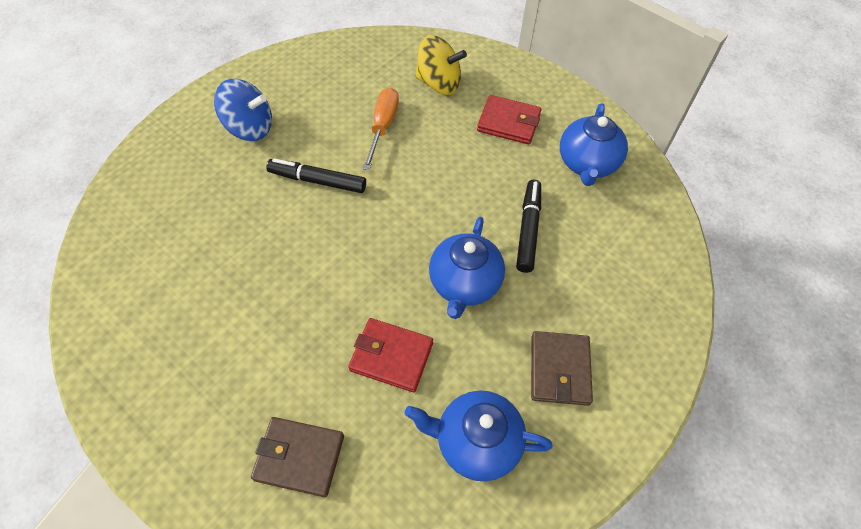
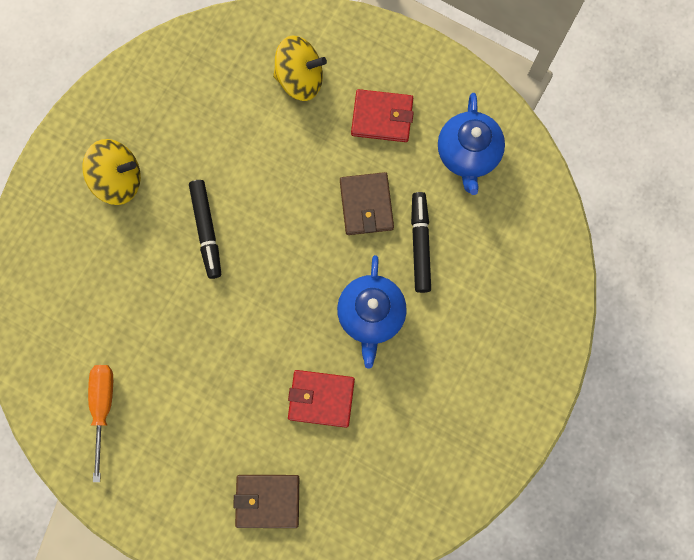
camera: 10 degrees left, 20 degrees up
blue spinning top [214,79,272,141] -> yellow spinning top [82,139,141,205]
black marker [266,158,366,193] -> black marker turned 105 degrees counterclockwise [189,180,221,279]
orange screwdriver [363,88,399,170] -> orange screwdriver moved to [88,365,113,482]
blue teapot [405,391,552,481] -> none
brown wallet [531,331,593,406] -> brown wallet moved to [340,172,394,235]

